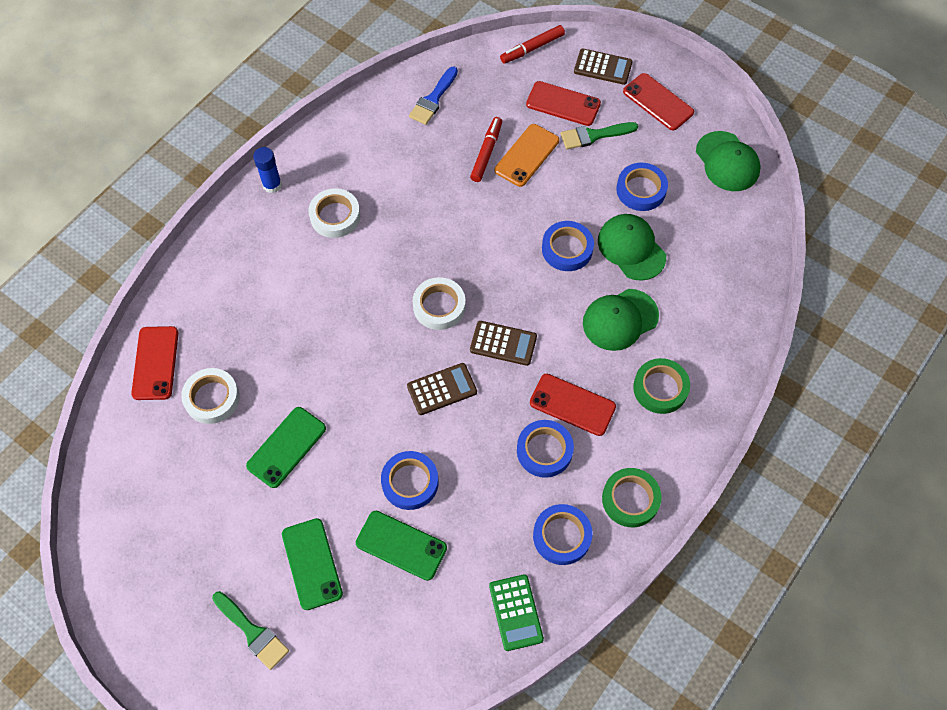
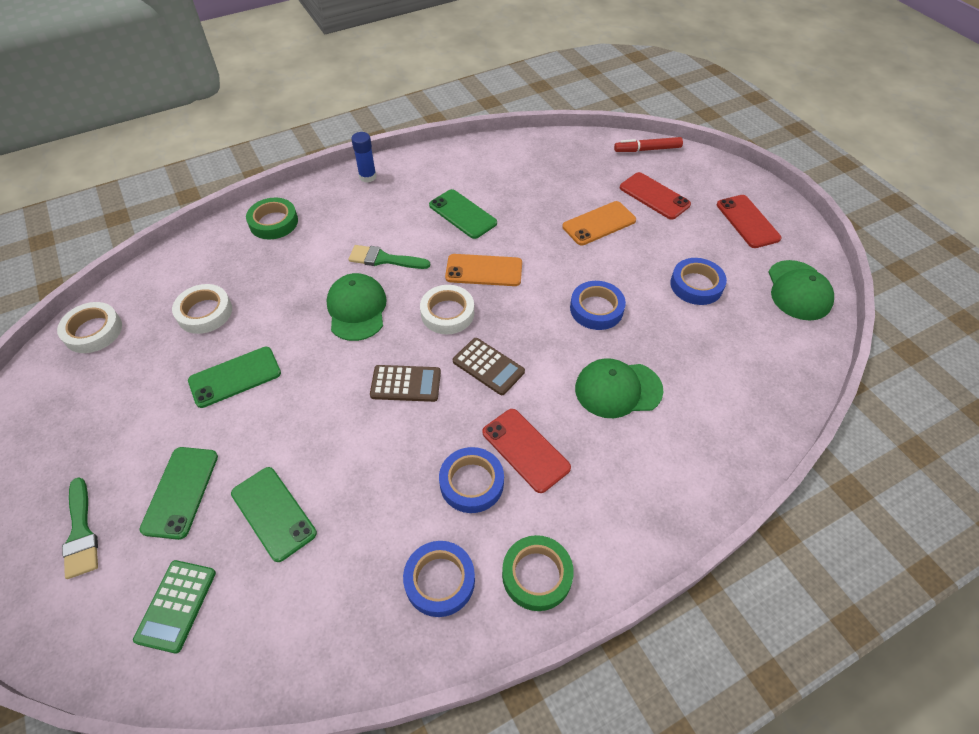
camera: 25 degrees right, 10 degrees down
red phone [131,326,179,400] -> none
white tape [308,188,360,238] -> white tape moved to [57,302,122,353]
blue tape [381,451,439,510] -> none
blue brush [409,67,458,125] -> none
red marker [470,117,502,182] -> none
green calculator [489,574,544,651] -> green calculator moved to [133,560,216,654]
green brush [561,122,638,149] -> green brush moved to [348,245,430,269]
brown calculator [574,48,633,85] -> none
green cap [598,214,666,281] -> green cap moved to [326,273,387,341]
green tape [633,358,690,414] -> green tape moved to [246,198,298,240]
none -> green phone [429,189,497,239]
none -> orange phone [445,254,522,286]

